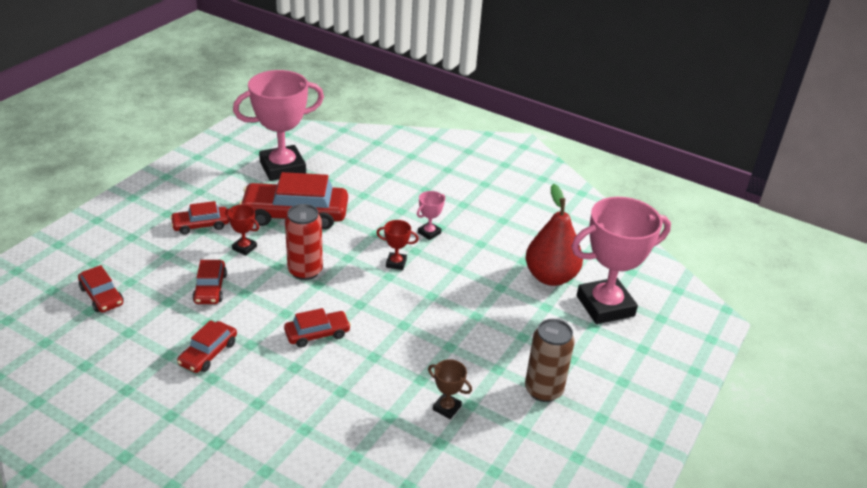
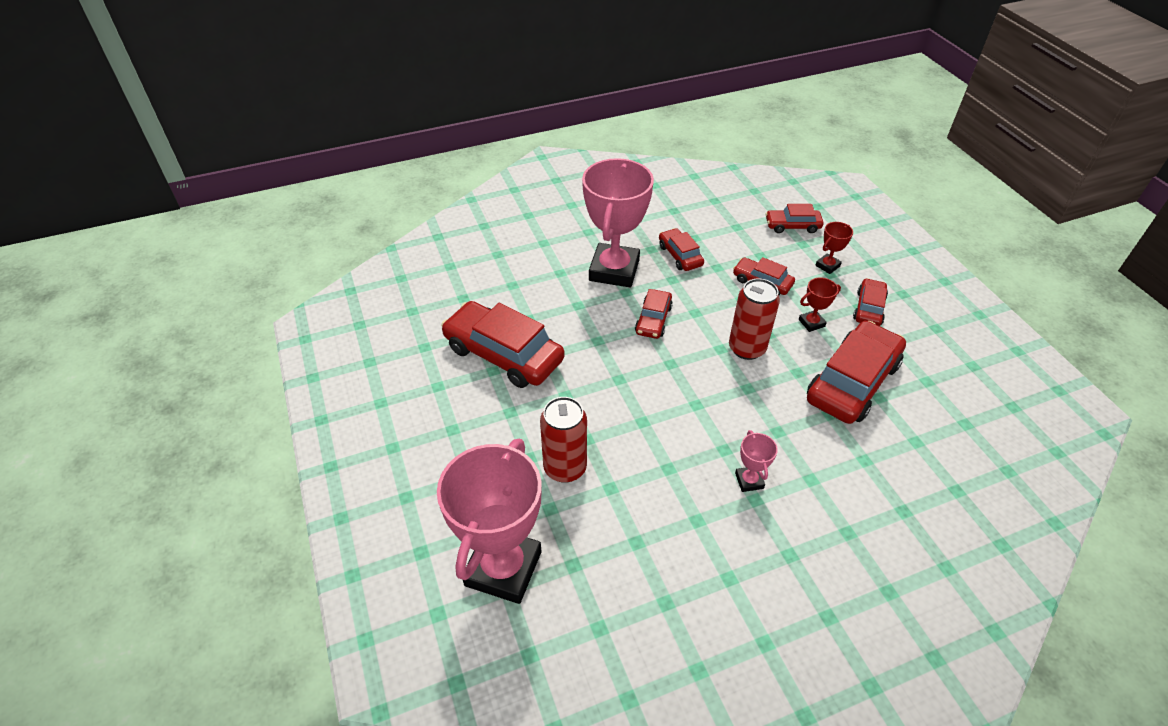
camera: 130 degrees right, 10 degrees up
pink trophy [233,70,324,181] -> pink trophy moved to [582,158,654,287]
red trophy [377,220,418,270] -> red trophy moved to [815,222,853,274]
brown trophy [428,359,472,419] -> red car [441,301,565,388]
brown can [525,319,575,402] -> none
red pear [526,184,583,286] -> none
none -> red can [540,397,587,483]

